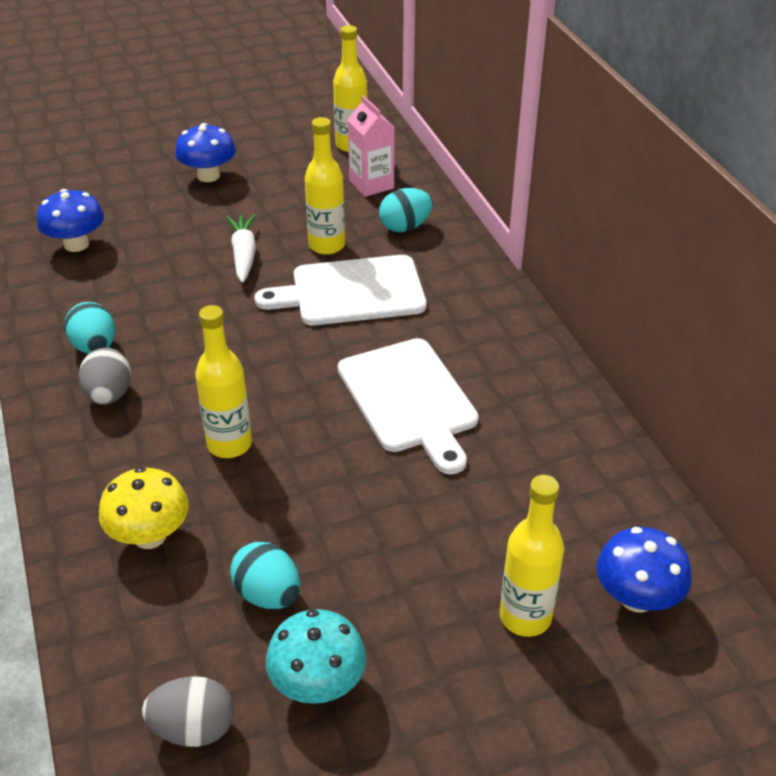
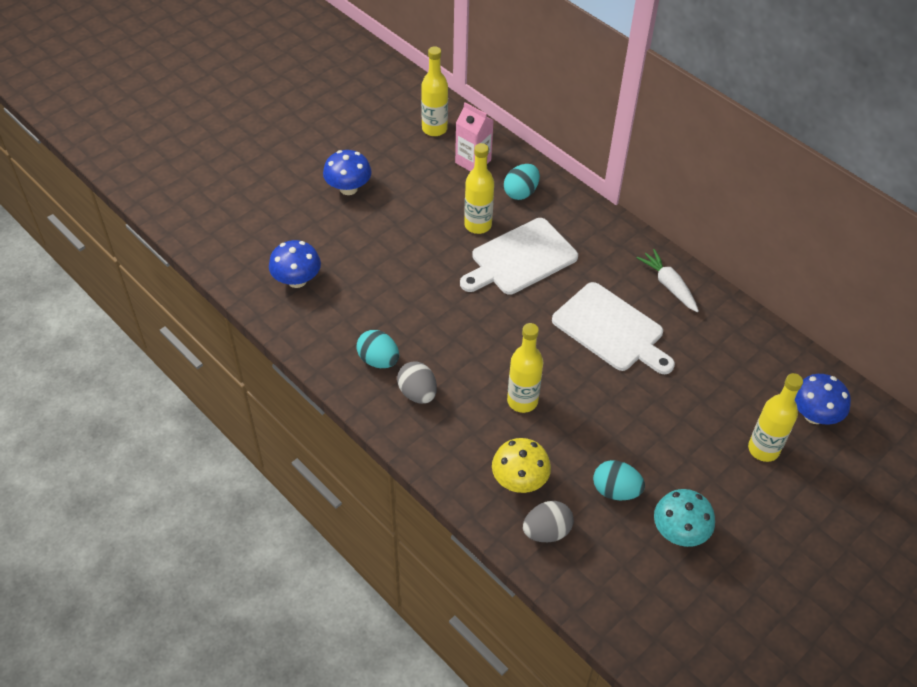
camera: 25 degrees left, 10 degrees up
grey egg [142,676,234,747] -> grey egg moved to [523,501,574,542]
white carrot [226,214,256,283] -> white carrot moved to [637,249,699,312]

